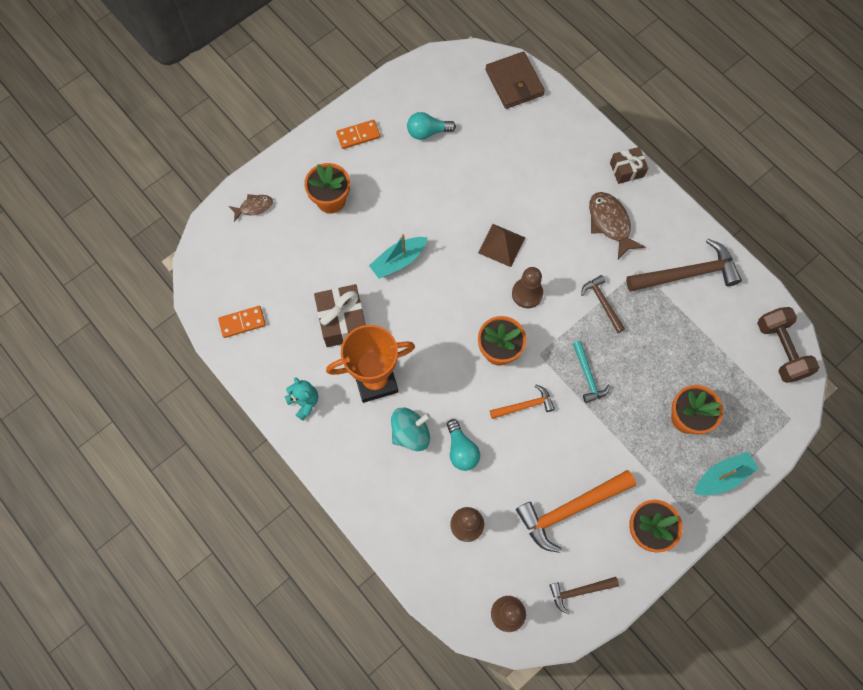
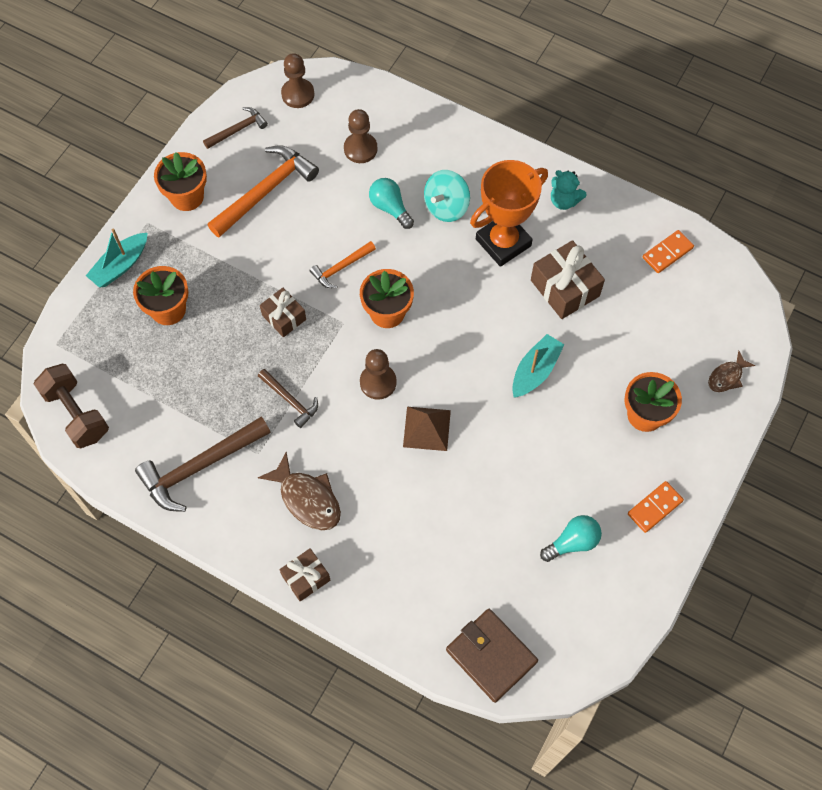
camera: 160 degrees right, 5 degrees down
turquoise hammer [573,341,610,403] -> brown gift [260,288,306,337]

